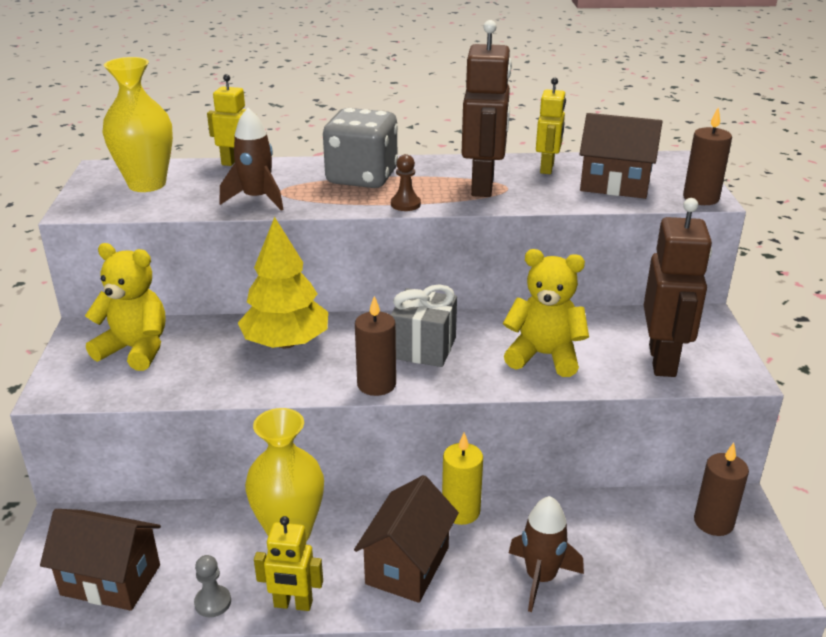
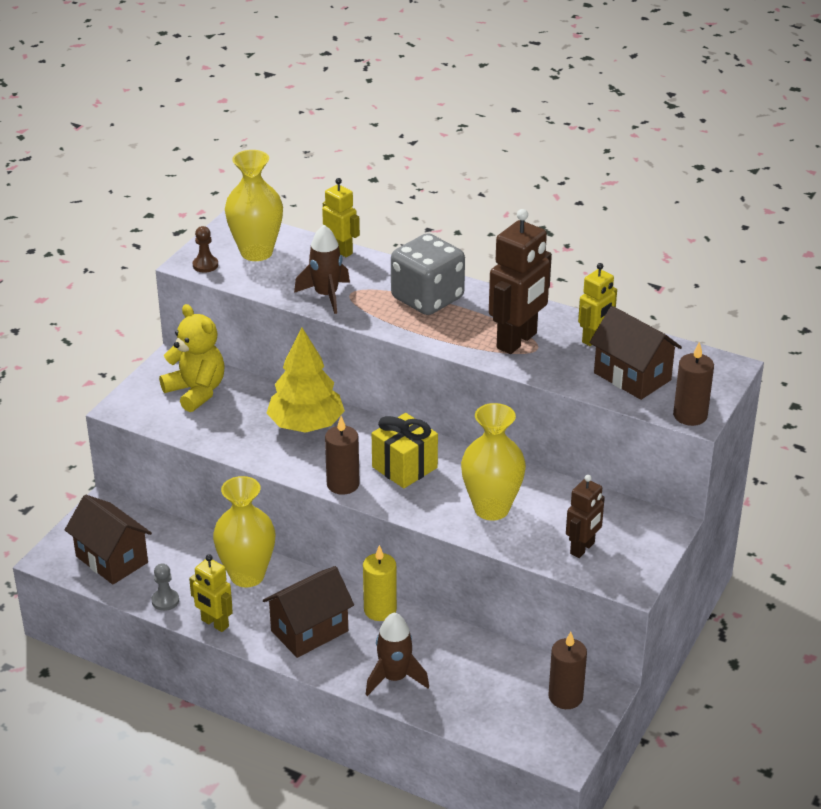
camera: 30 degrees right, 5 degrees up
brown pawn [391,154,421,211] -> brown pawn moved to [193,226,218,273]
grey gift [391,284,457,367] -> yellow gift [372,413,438,488]
yellow teddy bear [503,249,589,377] -> yellow vase [461,403,526,520]
brown robot [644,198,712,377] -> brown robot [566,475,605,558], size x0.59

